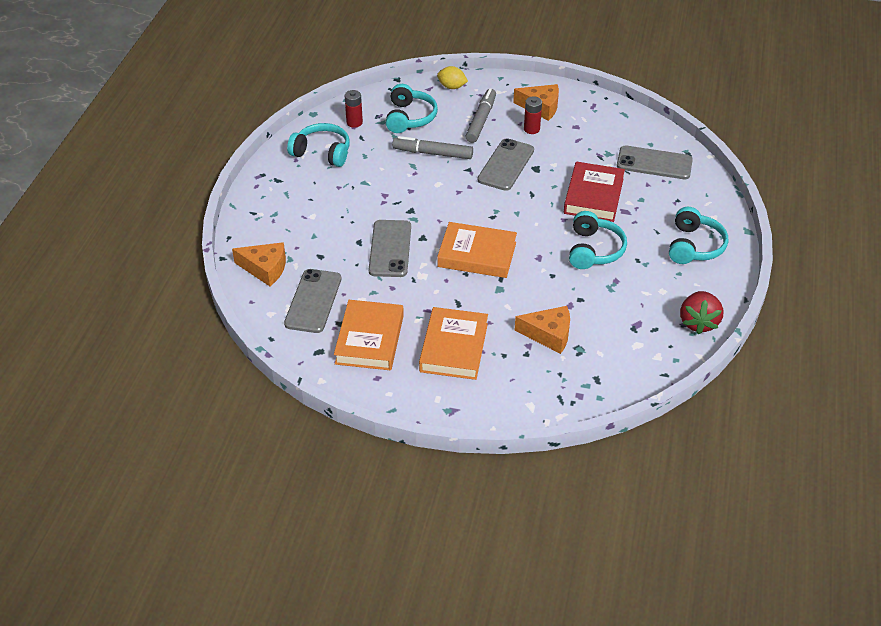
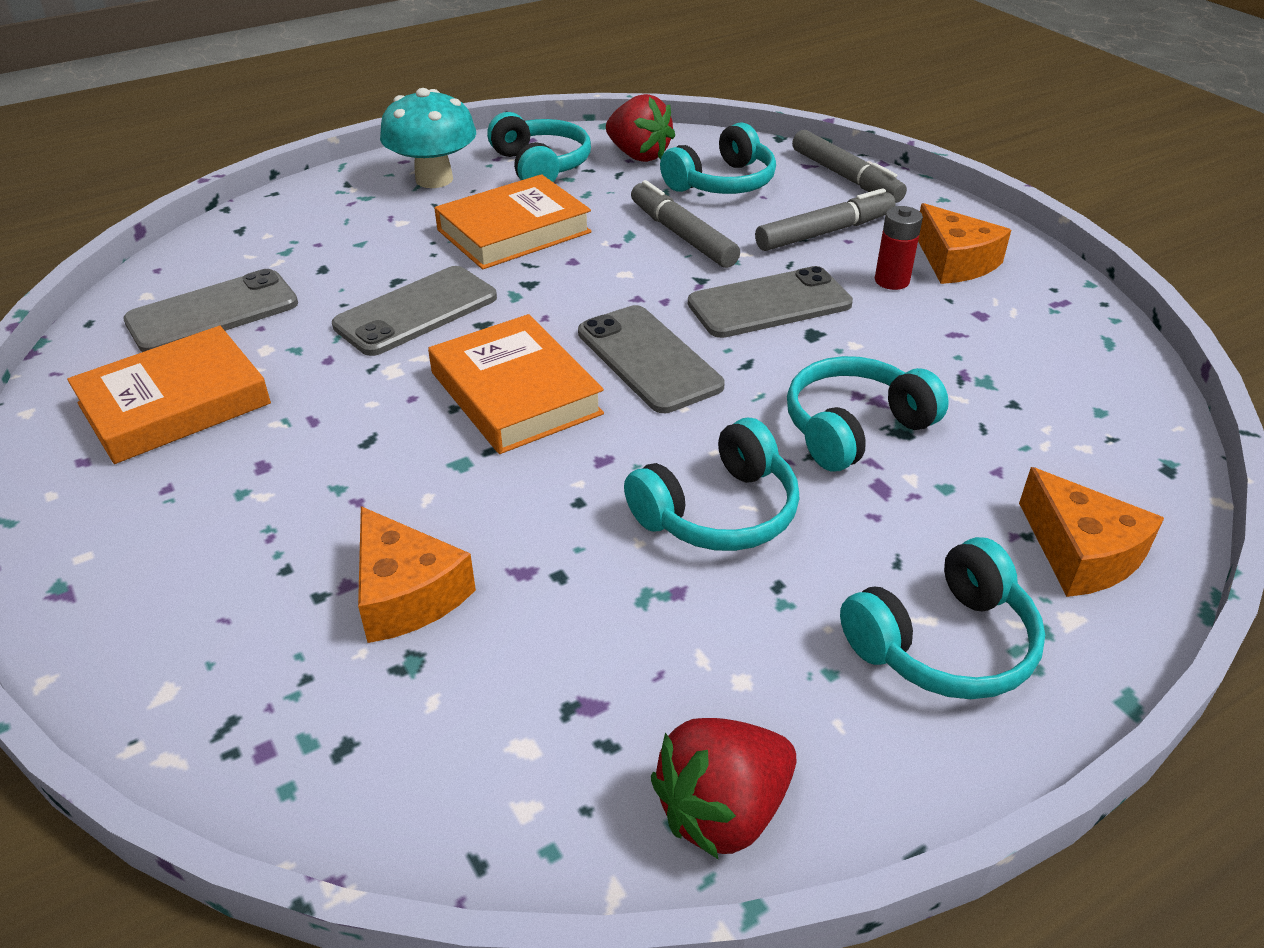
camera: 45 degrees right, 5 degrees down
orange cheese [232,242,286,286] -> orange cheese moved to [1019,467,1164,597]
red battery [345,90,363,128] -> red strawberry [606,94,675,162]
orange book [419,307,488,380] -> orange book moved to [434,174,592,269]
yellow lemon [437,66,468,89] -> grey marker [792,130,907,203]
red book [564,162,625,222] -> turquoise headphones [787,356,949,471]
grey phone [617,146,693,179] -> grey phone moved to [578,305,725,413]
none -> turquoise mushroom [380,88,476,188]

